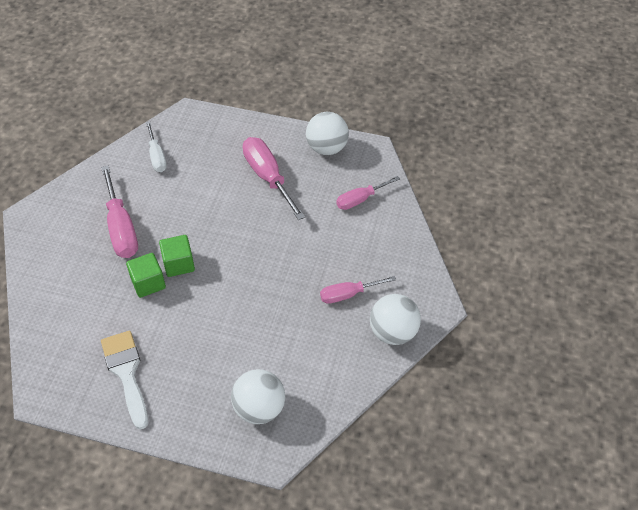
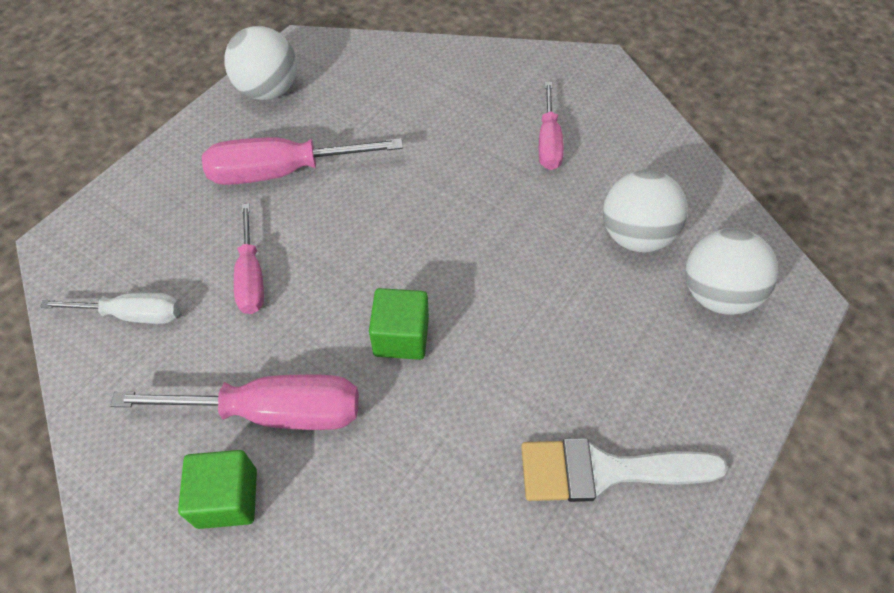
camera: 70 degrees left, 5 degrees up
green cube [126,253,166,298] -> green cube moved to [178,450,257,529]
pink screwdriver [336,176,400,210] -> pink screwdriver moved to [234,203,264,314]
white ball [370,294,421,345] -> white ball moved to [603,170,688,252]

